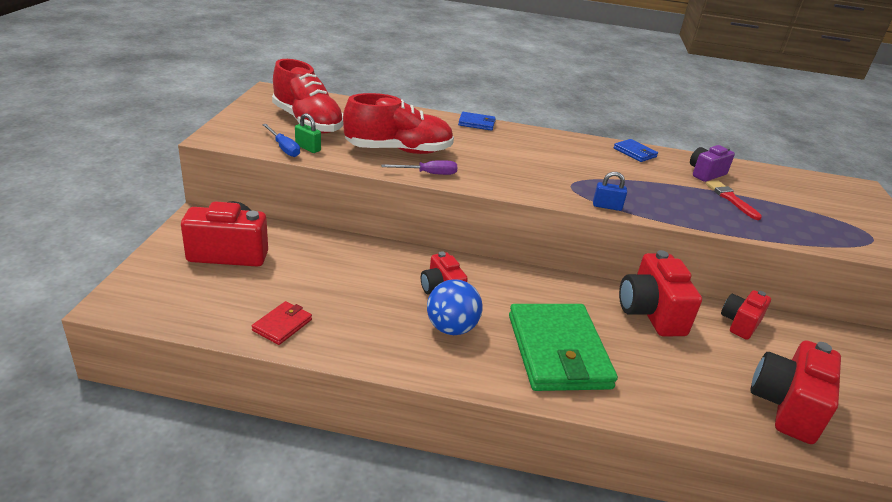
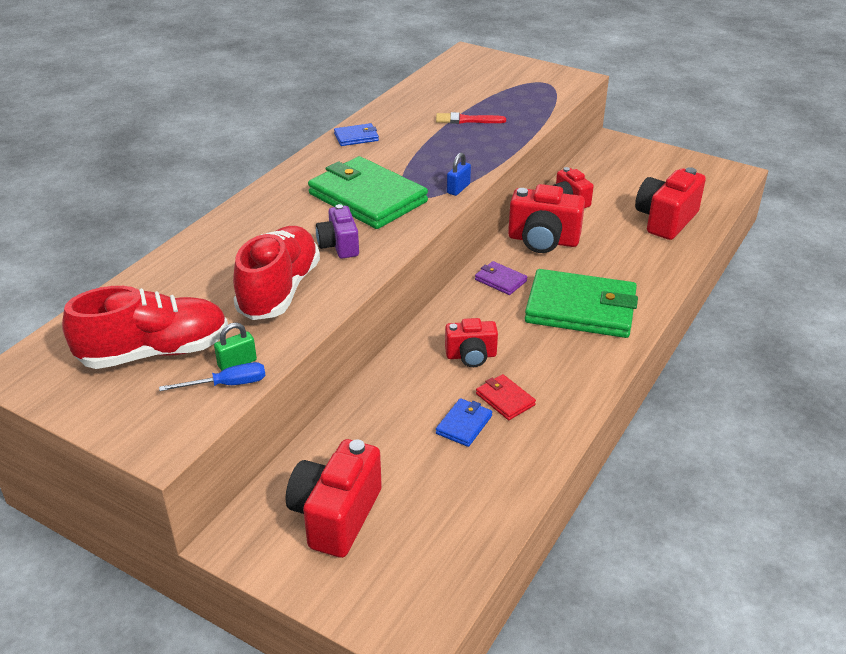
camera: 65 degrees left, 5 degrees up
red wallet [252,301,312,345] -> red wallet moved to [476,374,536,420]
purple screwdriver [381,160,457,175] -> none
blue ball [427,279,483,335] -> none
blue wallet [458,112,496,131] -> blue wallet moved to [436,398,492,447]
purple camera [690,145,735,182] -> purple camera moved to [316,204,359,259]
red camera [751,340,841,444] -> red camera turned 75 degrees clockwise [635,167,706,240]
none -> green wallet [308,156,428,229]
none -> purple wallet [475,261,527,295]

